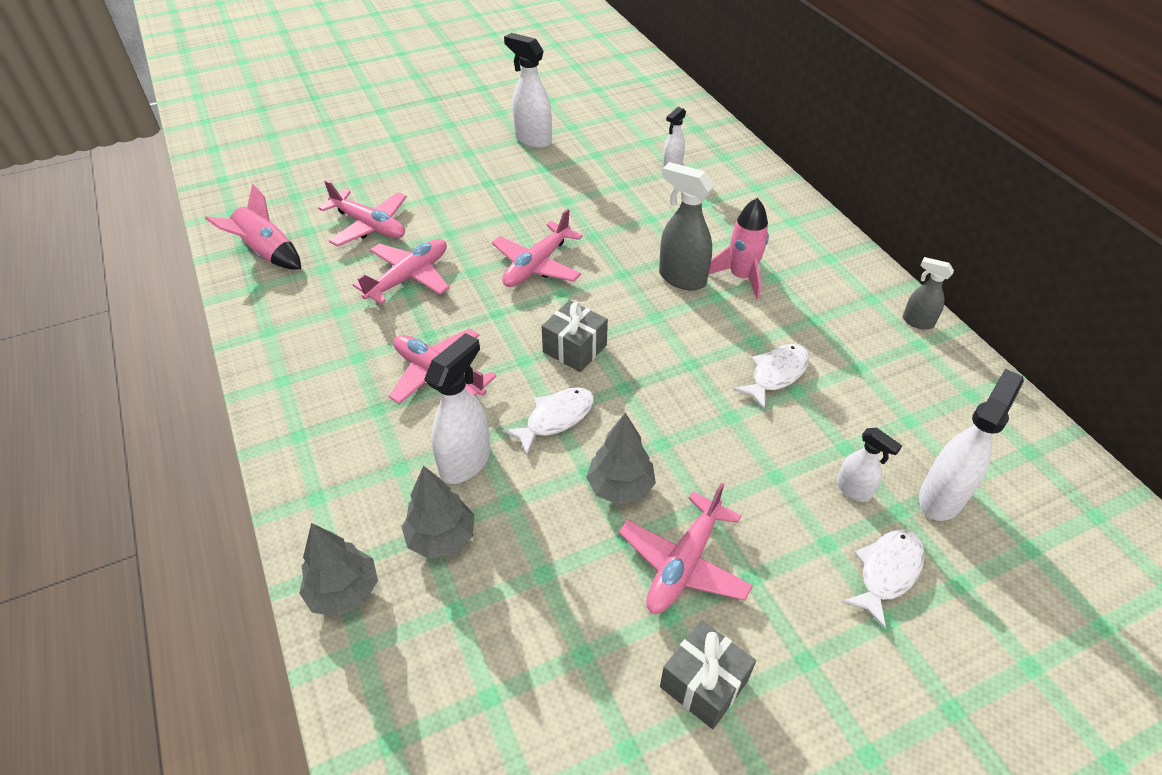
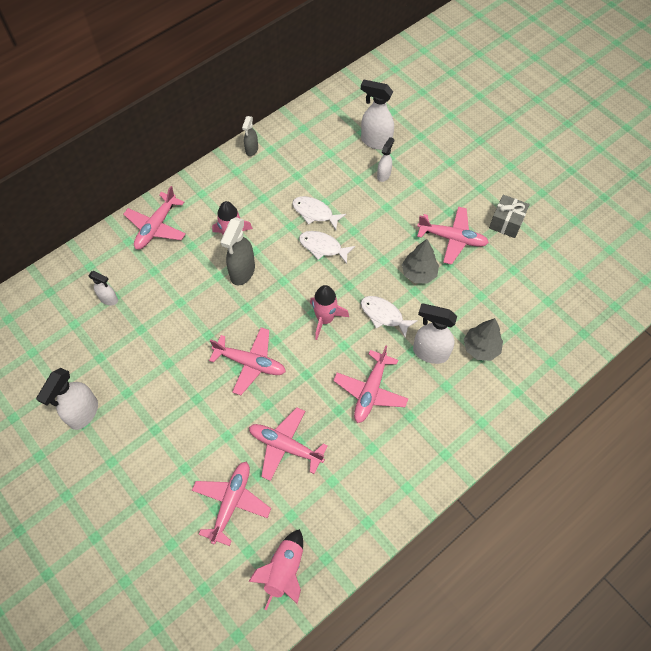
camera: 105 degrees left, 15 degrees up
grey tree [299,523,378,617] -> none
grey gift [542,300,608,372] -> pink rocket [310,285,349,340]
white fish [842,529,925,629] -> white fish moved to [299,231,355,264]
none -> pink plane [123,186,186,249]

